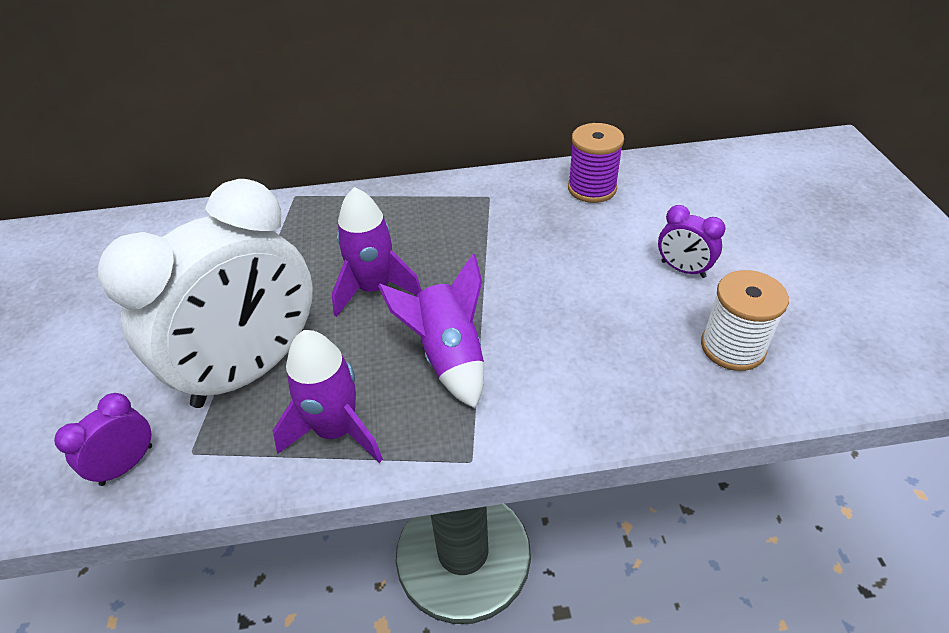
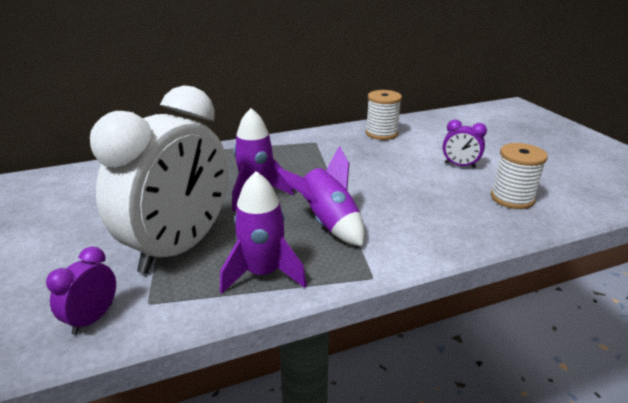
camera: 15 degrees left, 15 degrees down
purple spool [568,123,624,203] -> white spool [366,90,402,140]

